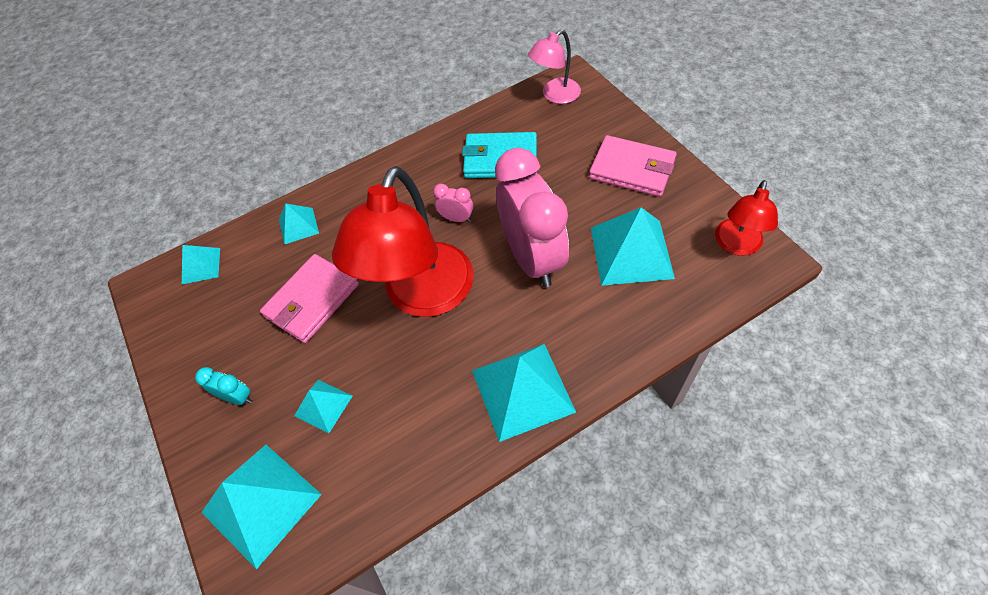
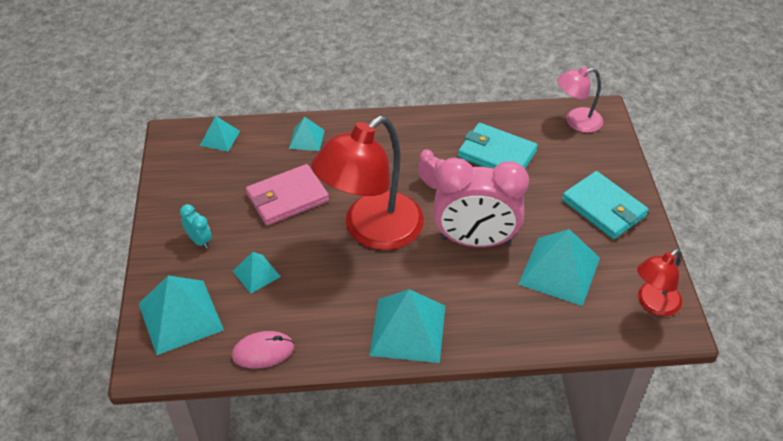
camera: 20 degrees right, 10 degrees down
pink clock [495,148,569,287] -> pink clock turned 90 degrees clockwise [434,158,529,247]
pink wallet [589,135,677,197] -> turquoise wallet [562,171,649,239]
none -> pink mouse [232,331,294,368]

